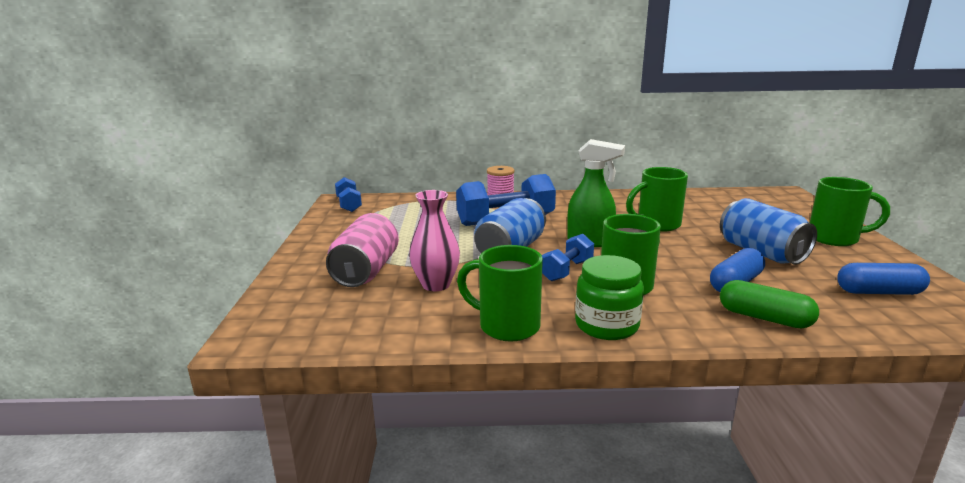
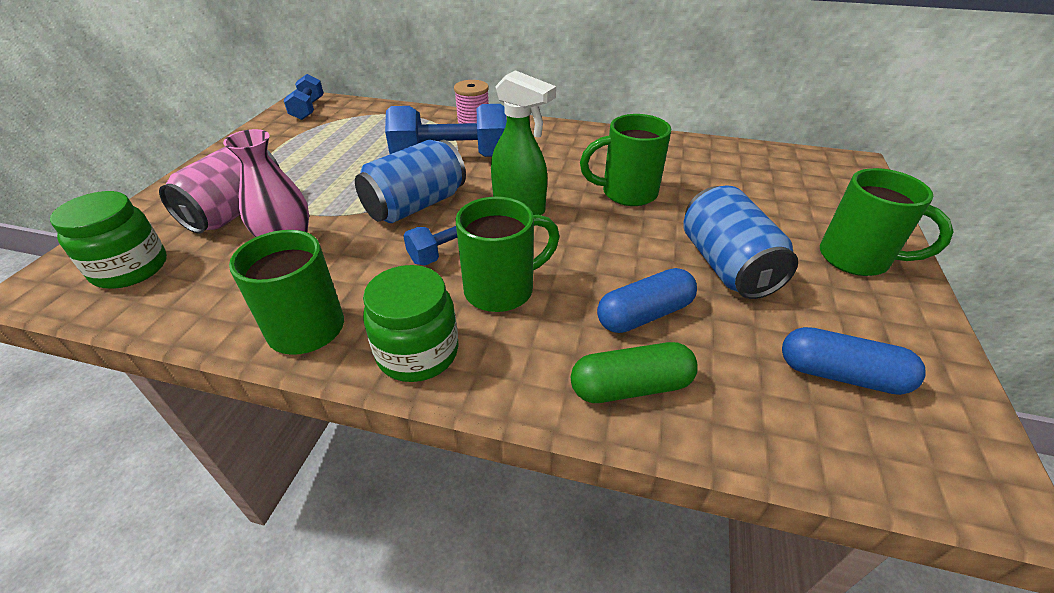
camera: 15 degrees right, 20 degrees up
green capsule [720,280,819,329] -> green capsule turned 60 degrees counterclockwise [571,342,698,403]
none -> green jar [50,191,167,289]

